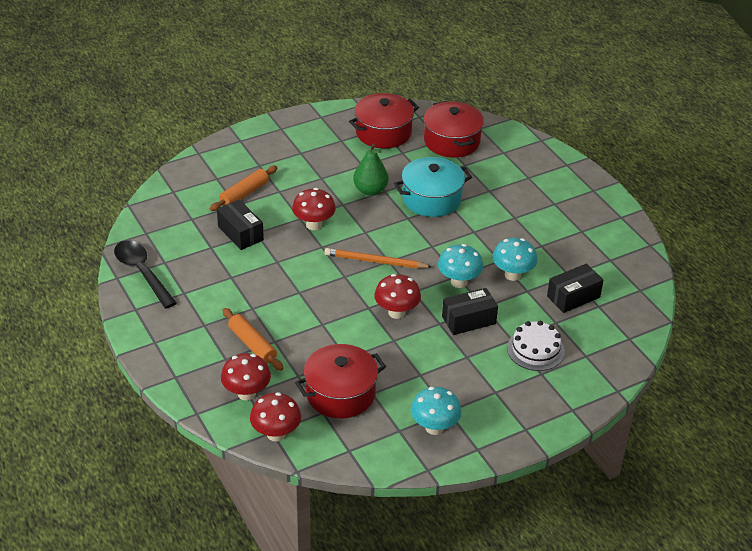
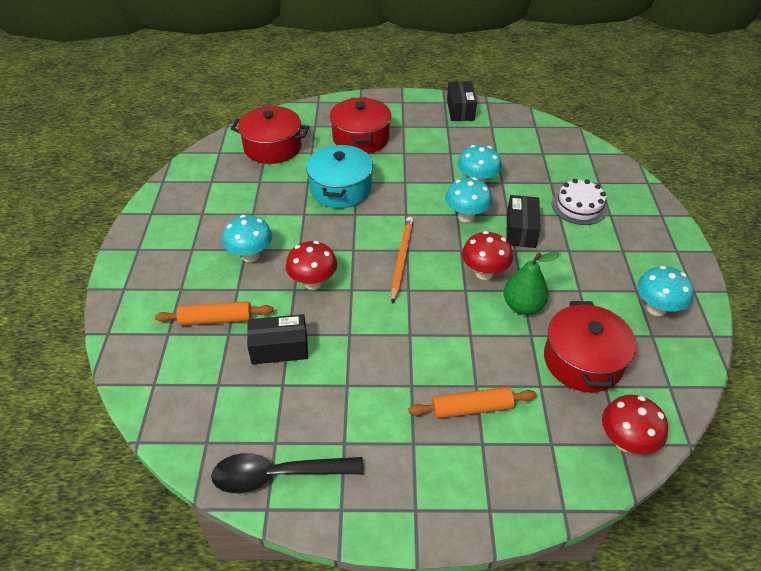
camera: 60 degrees left, 5 degrees up
orange rolling pin [210,166,277,211] -> orange rolling pin turned 75 degrees counterclockwise [155,301,273,326]
red mushroom [221,353,271,401] -> none
orange pencil [324,248,432,268] -> orange pencil turned 150 degrees clockwise [391,217,414,304]
red pot [349,93,419,149] -> red pot moved to [330,97,391,154]
green pear [353,144,388,196] -> green pear moved to [503,252,560,315]
black box [547,263,603,313] -> black box moved to [447,81,477,121]
none -> turquoise mushroom [222,215,272,262]

